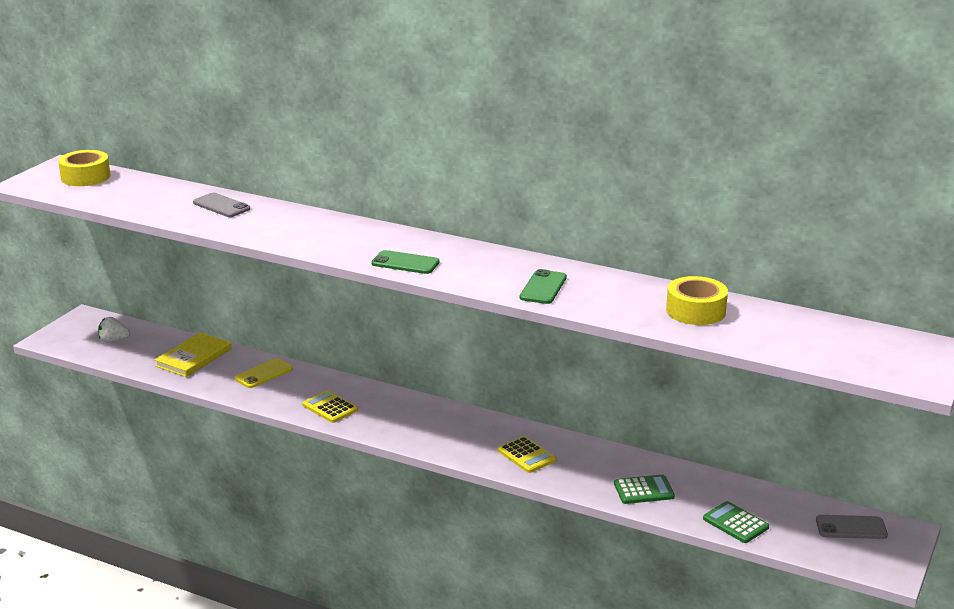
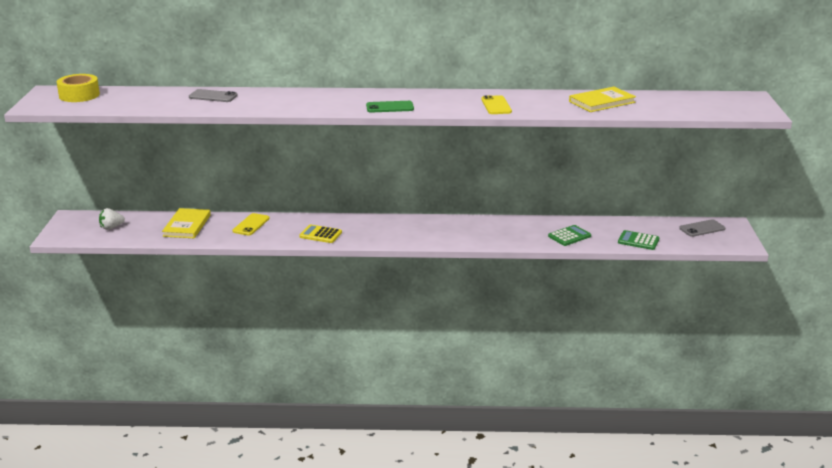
camera: 25 degrees left, 0 degrees up
yellow calculator [498,436,556,473] -> none
green phone [520,269,567,304] -> yellow phone [481,95,512,114]
yellow tape [666,276,728,325] -> yellow book [569,87,636,112]

